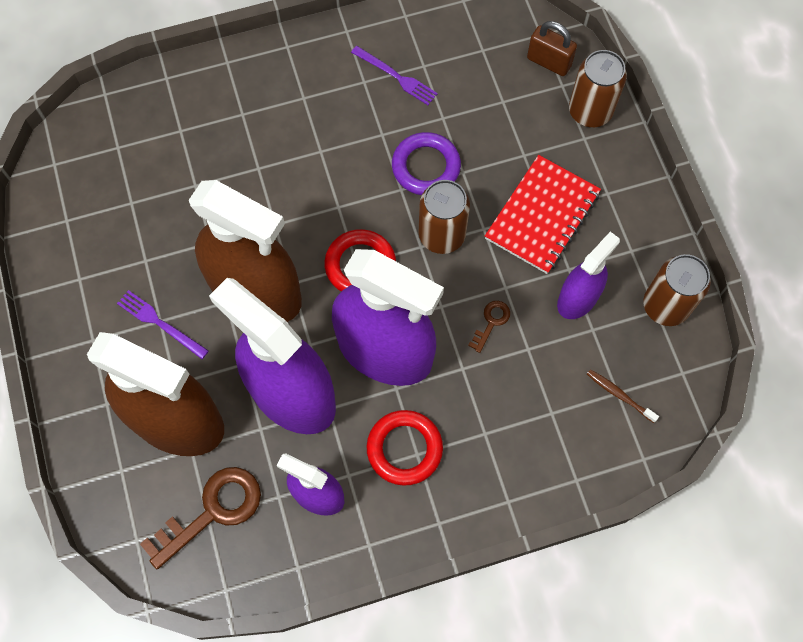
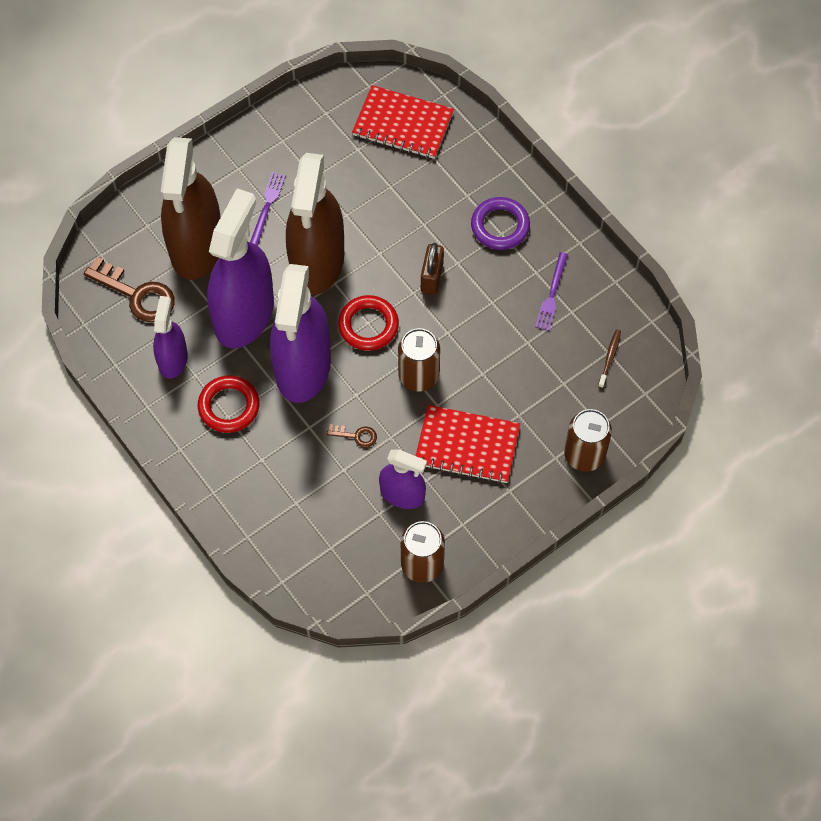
camera: 70 degrees right, 5 degrees down
purple ring [392,132,461,195] -> purple ring moved to [471,197,530,250]
brown padlock [527,21,577,76] -> brown padlock moved to [421,243,444,295]
brown toothbrush [587,369,659,423] -> brown toothbrush moved to [598,329,621,388]
none -> red notebook [352,85,454,159]

